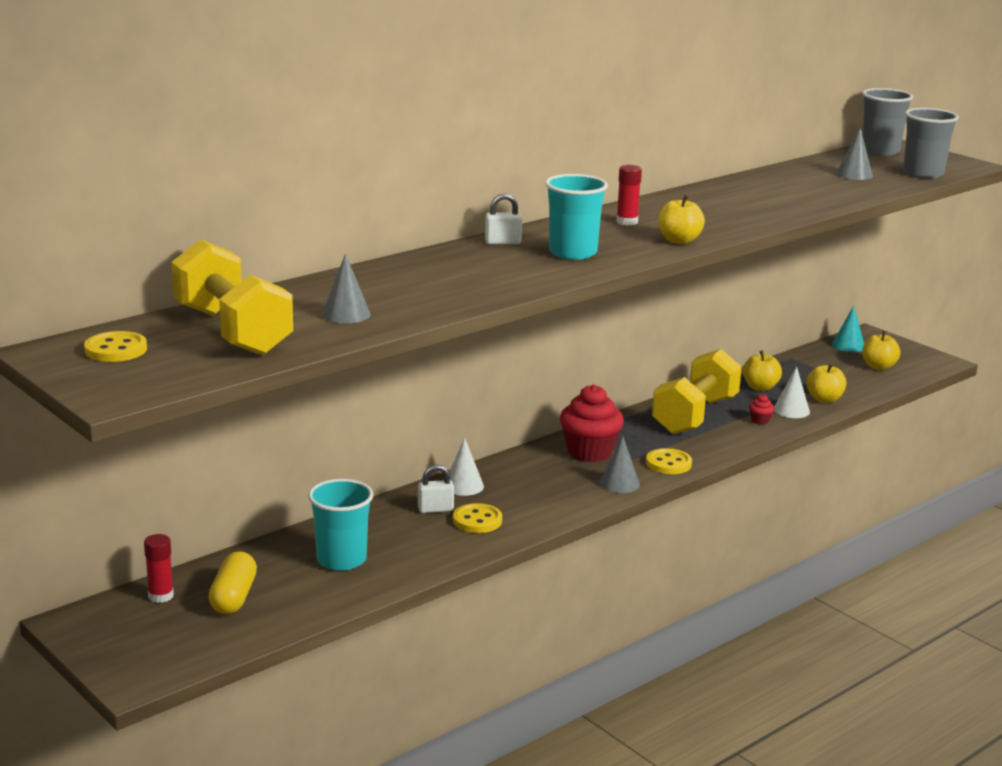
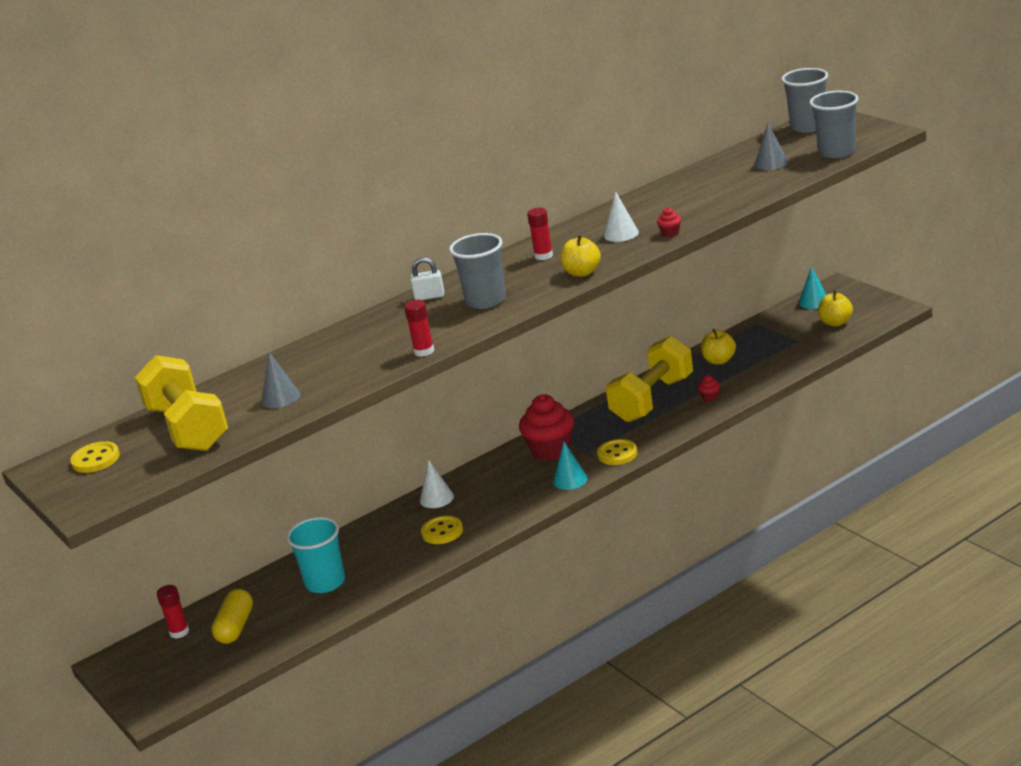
camera: 10 degrees right, 5 degrees up
white padlock [418,465,454,513] -> none
turquoise cup [545,174,608,260] -> grey cup [449,233,506,309]
grey cone [600,436,640,493] -> turquoise cone [553,442,588,490]
white cone [774,367,810,418] -> white cone moved to [604,191,639,242]
yellow apple [806,363,846,403] -> none
none -> red glue stick [404,300,434,357]
none -> red cupcake [657,207,681,237]

